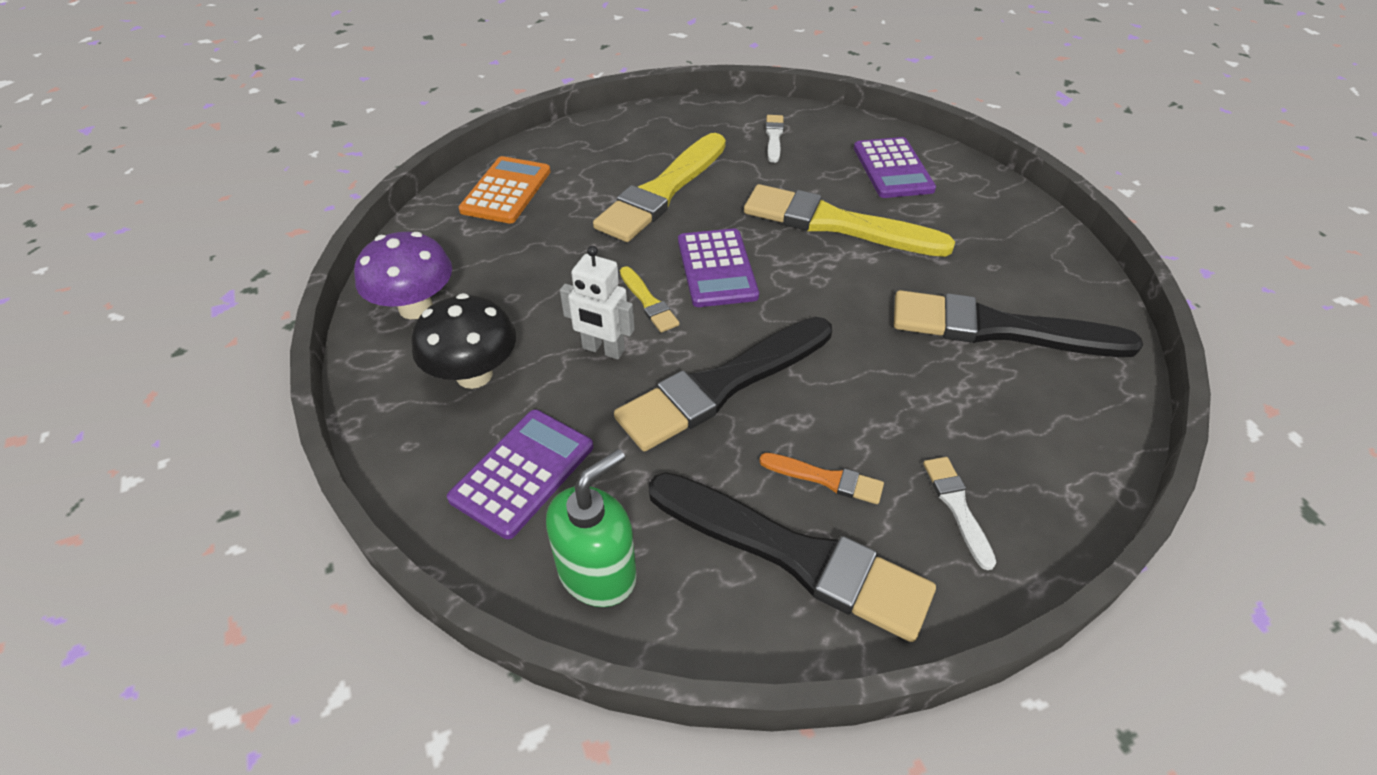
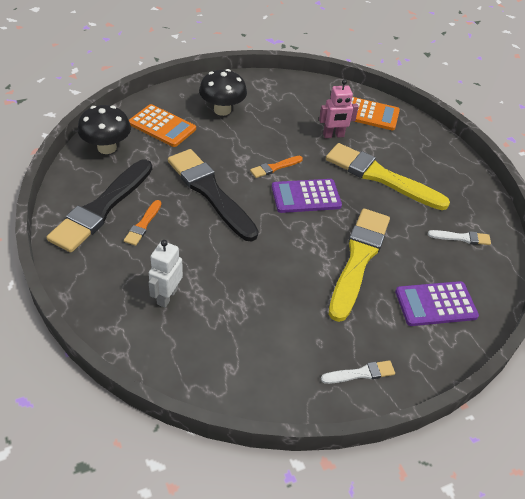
camera: 85 degrees right, 0 degrees up
purple mushroom [354,232,452,319] -> none
purple calculator [447,410,593,539] -> orange calculator [129,104,196,147]
green soap dispenser [546,449,637,607] -> black mushroom [78,105,131,154]
white robot [560,246,634,360] -> white robot moved to [149,240,183,308]
yellow brush [620,266,680,332] -> orange brush [250,156,303,178]
black brush [894,290,1143,357] -> none
white brush [923,457,996,570] -> white brush moved to [321,360,395,384]
none -> pink robot [319,80,359,138]

